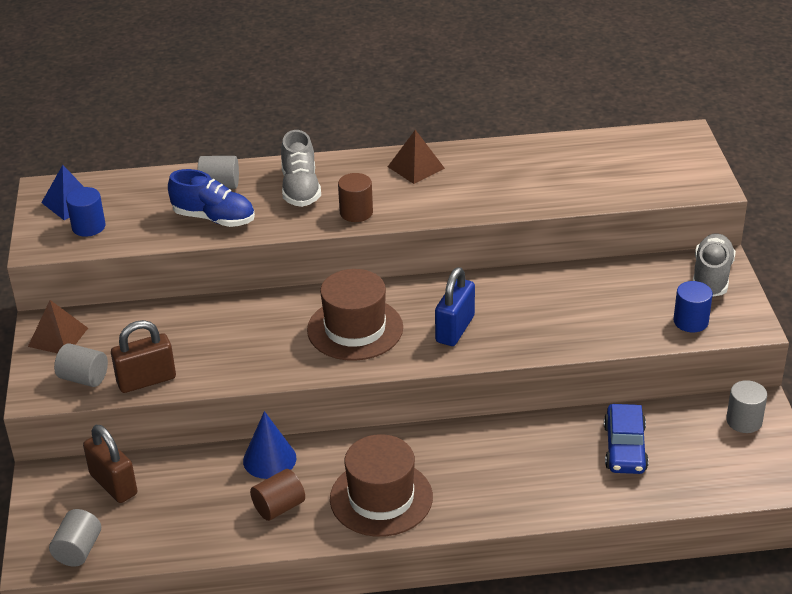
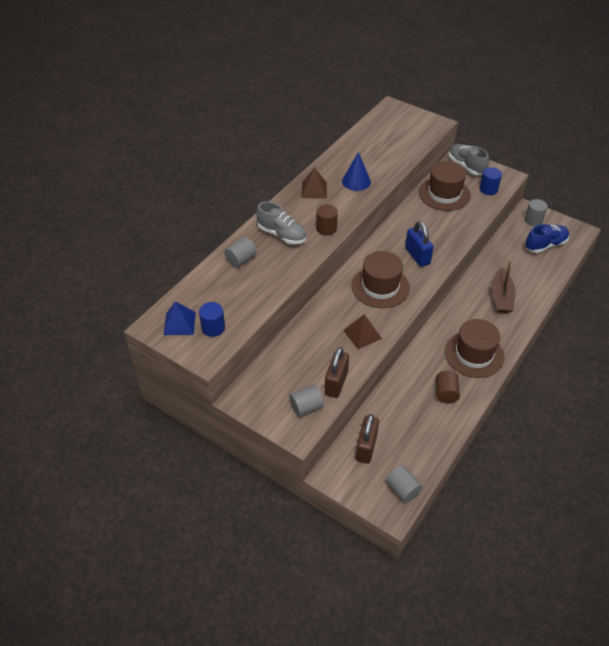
camera: 50 degrees left, 10 degrees up
brown pyramid [28,300,88,353] -> brown pyramid moved to [343,314,382,349]
brown padlock [83,425,137,503] -> brown padlock turned 75 degrees counterclockwise [356,414,379,464]
blue shoe [168,169,255,227] -> blue shoe moved to [525,224,569,253]
blue cone [243,411,296,479] -> blue cone moved to [342,152,371,191]
blue car [604,404,649,474] -> none
none -> brown hat [419,161,471,211]
none -> brown boat [492,260,516,313]

